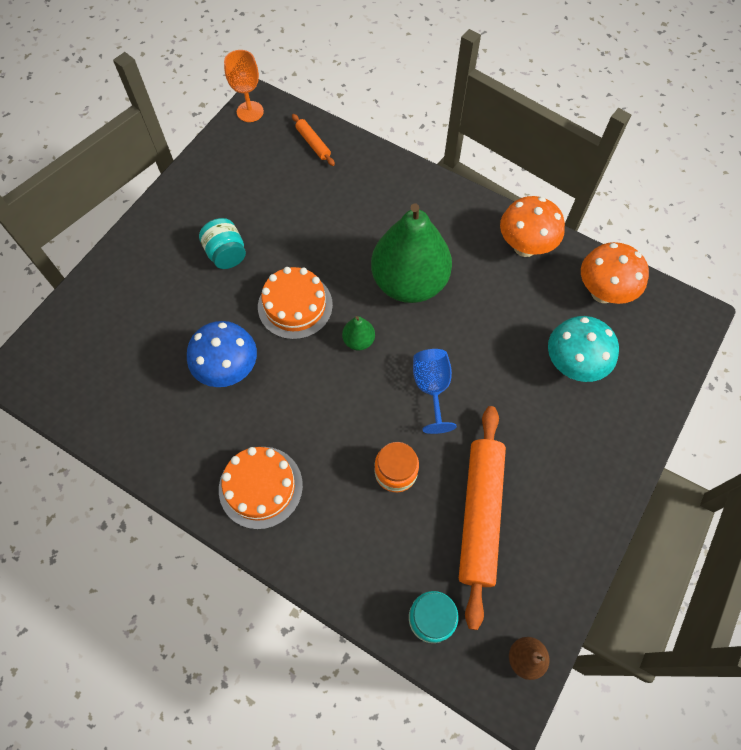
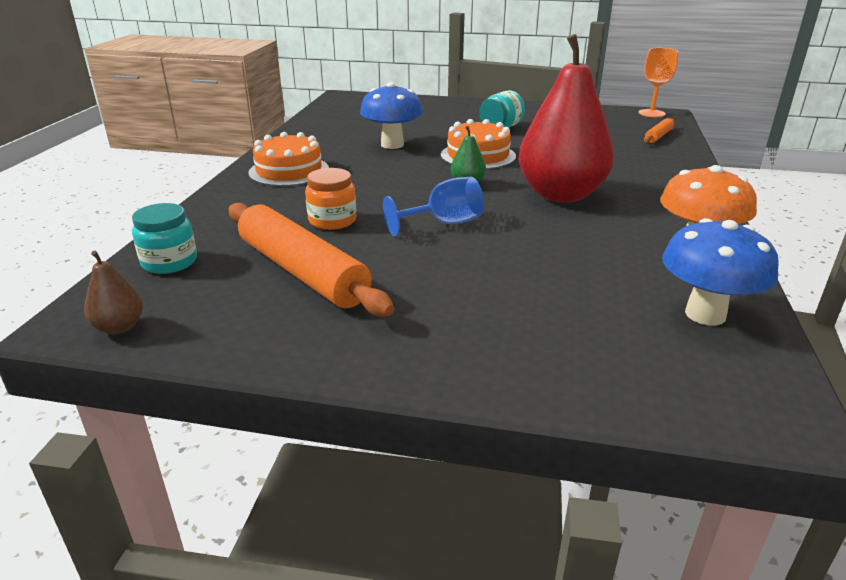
camera: 70 degrees right, 35 degrees down
green pear [371,203,452,303] -> red pear [518,34,614,203]
orange rolling pin [459,406,506,630] -> orange rolling pin turned 60 degrees clockwise [229,203,394,316]
turquoise mushroom [548,316,619,382] -> none
orange mushroom [581,242,649,304] -> blue mushroom [662,218,779,326]

